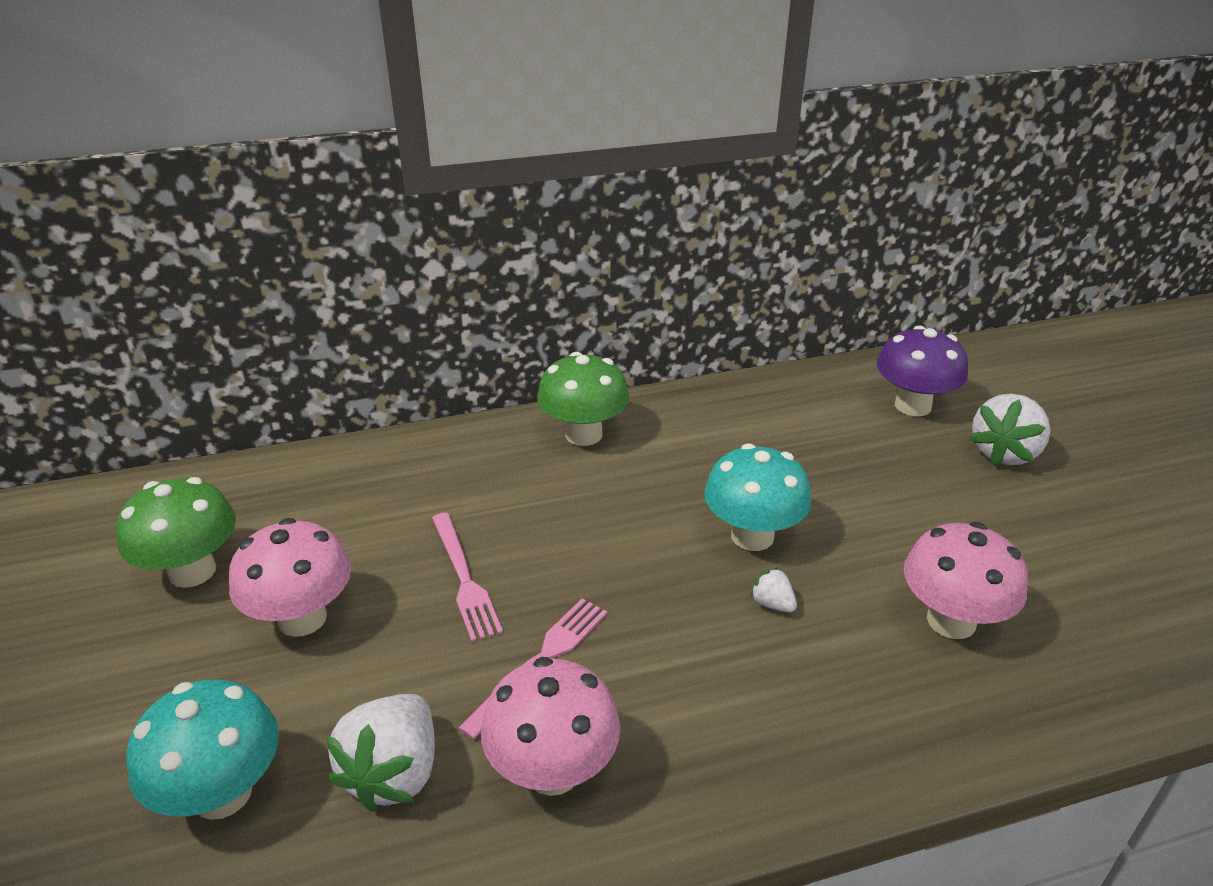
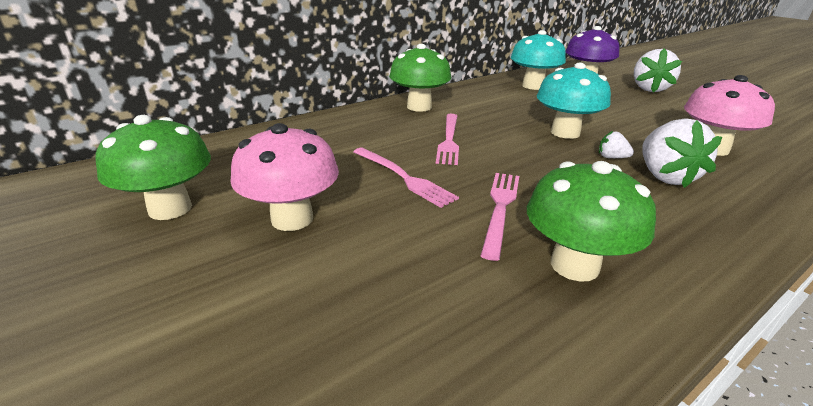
camera: 20 degrees left, 5 degrees down
turquoise mushroom [126,679,279,820] -> turquoise mushroom moved to [511,30,566,90]
white strawberry [326,694,435,812] -> white strawberry moved to [642,118,722,188]
pink mushroom [481,657,620,796] -> green mushroom [527,161,656,282]
none -> pink fork [436,114,459,165]

